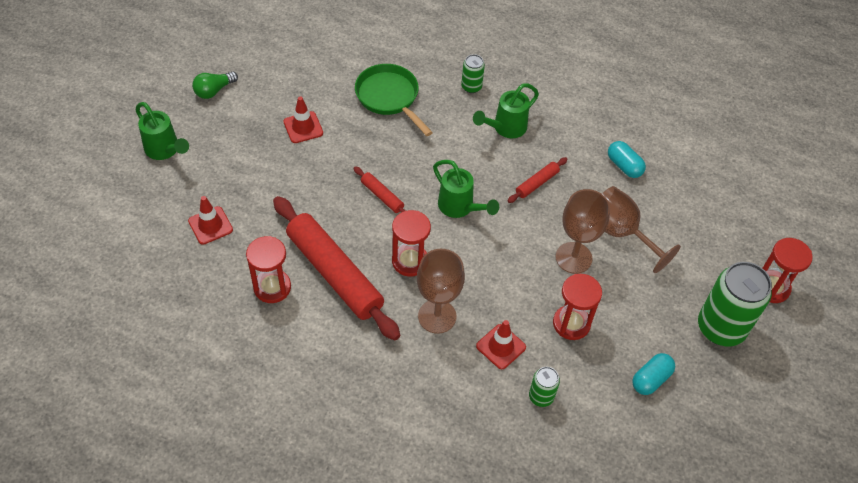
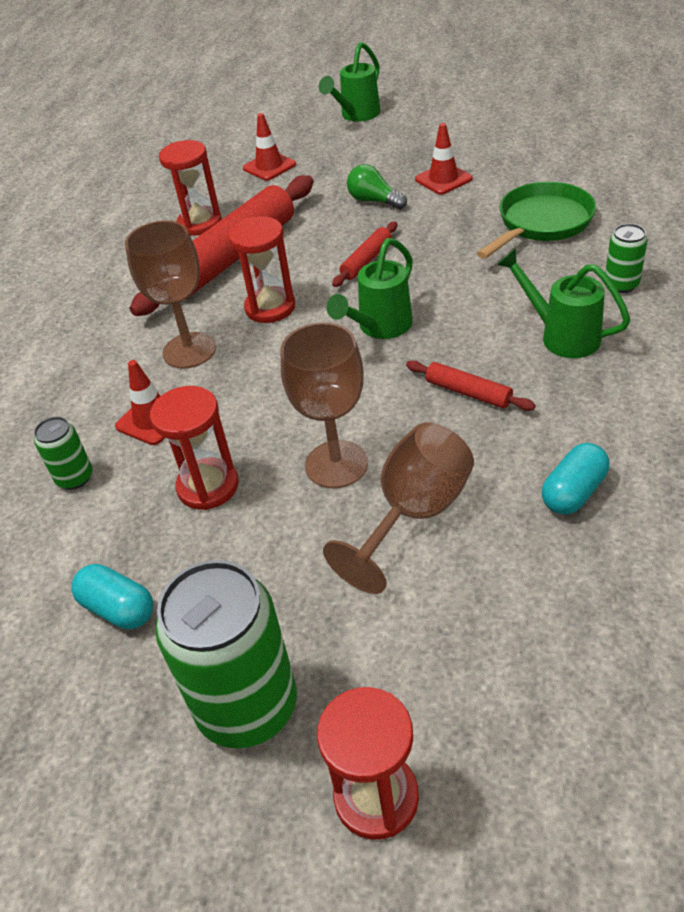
camera: 85 degrees right, 10 degrees down
green light bulb [192,71,238,99] -> green light bulb moved to [347,164,407,210]

